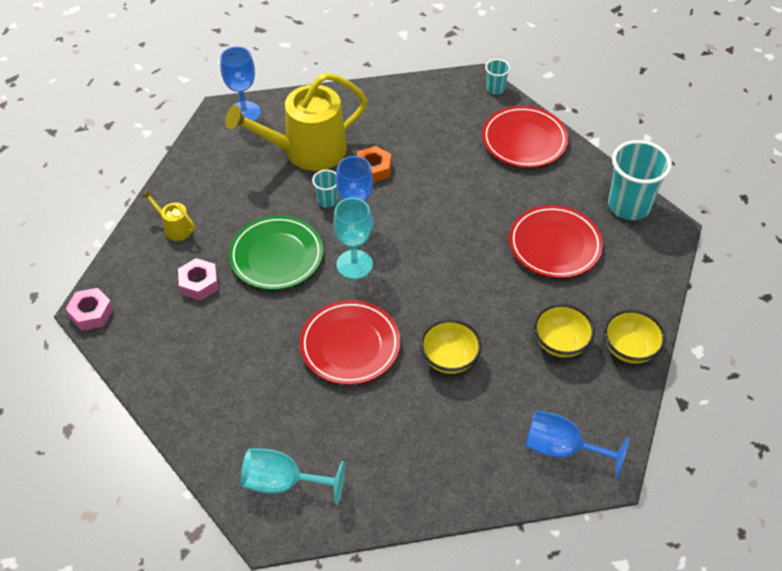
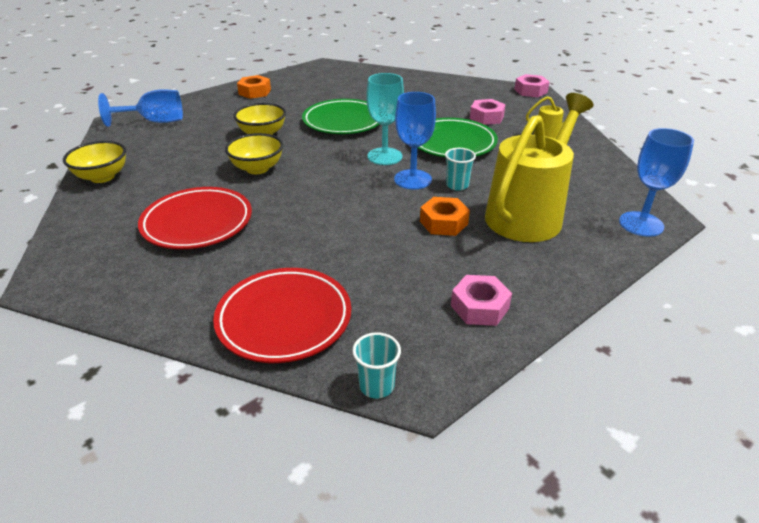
camera: 150 degrees right, 15 degrees down
turquoise goblet [241,448,345,505] -> none
red plate [300,300,400,385] -> green plate [302,99,379,134]
yellow bowl [534,304,595,358] -> yellow bowl moved to [225,133,283,174]
turquoise cup [608,140,672,220] -> none
none -> orange nut [237,75,271,99]
none -> pink nut [451,275,512,326]

